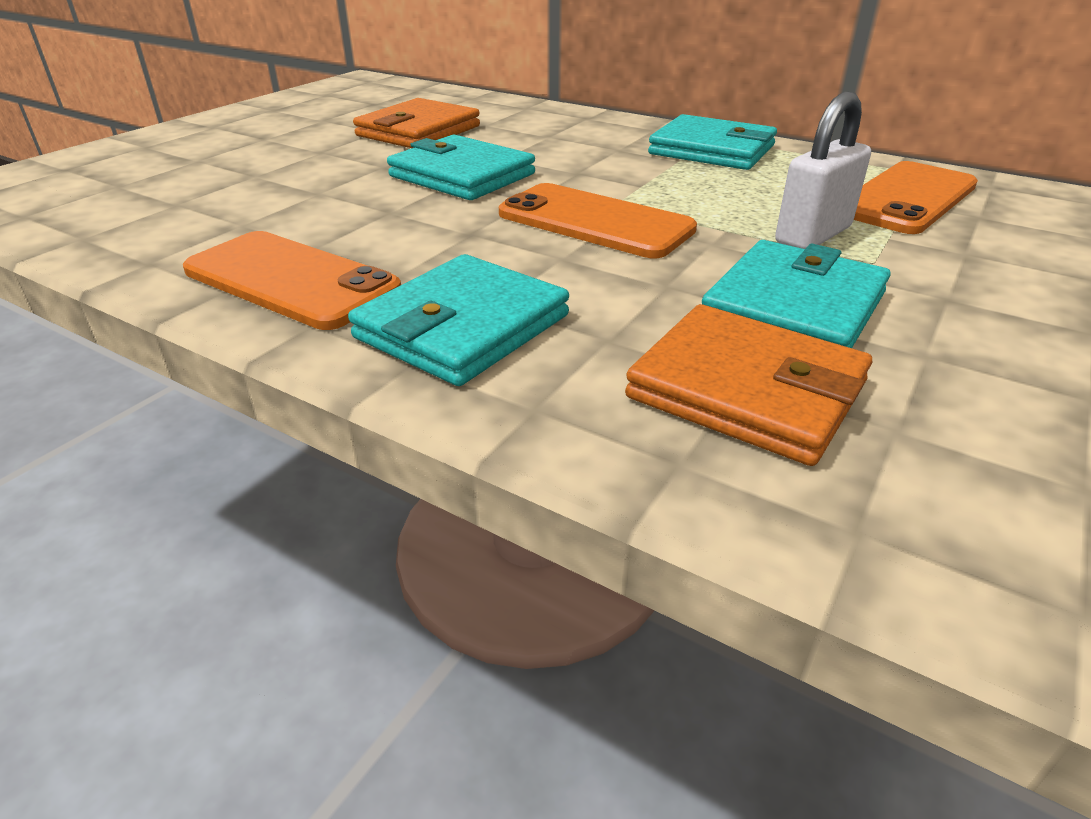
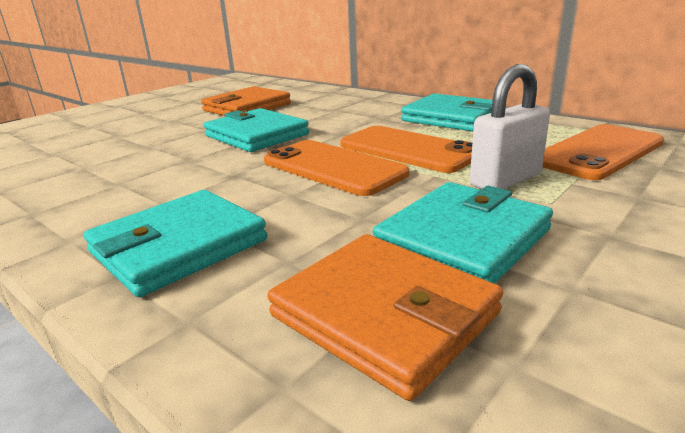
camera: 10 degrees right, 10 degrees down
orange phone [183,231,401,330] -> orange phone moved to [340,126,472,173]

